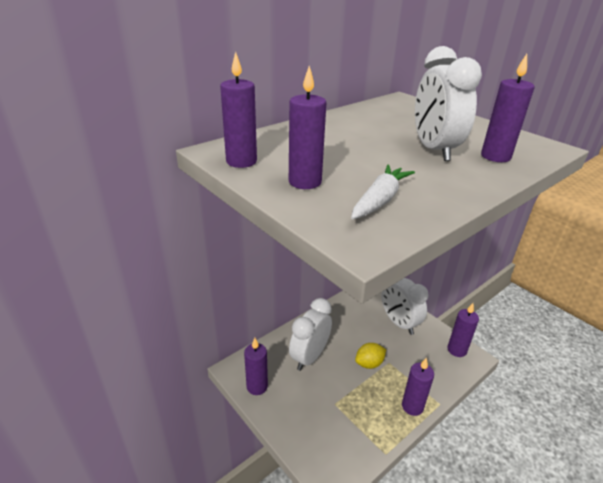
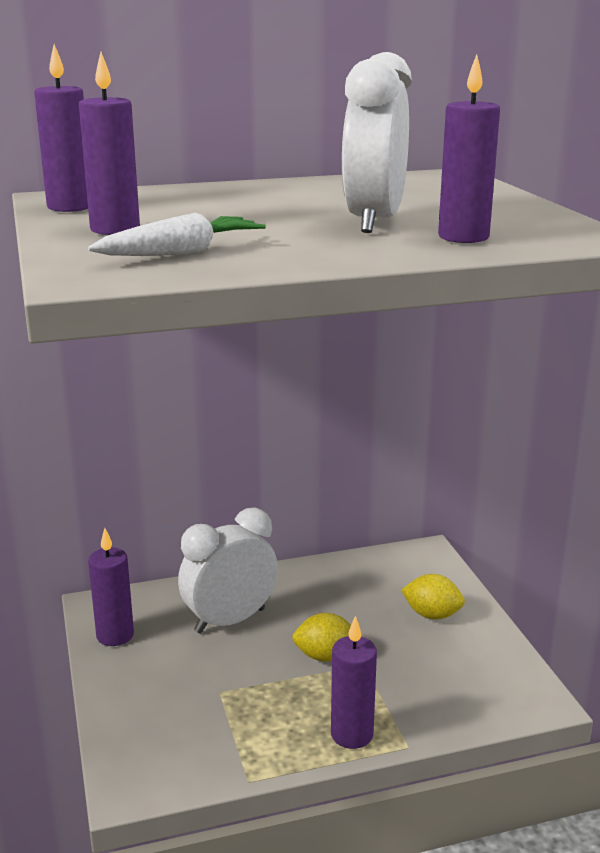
camera: 25 degrees right, 10 degrees down
white clock [381,278,428,335] -> yellow lemon [401,574,465,620]
purple candle [448,303,479,357] -> none

